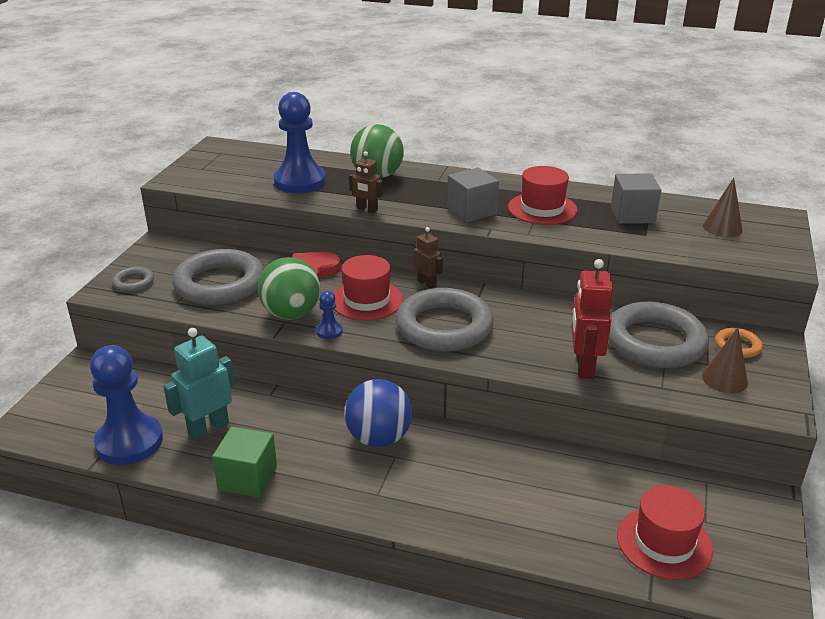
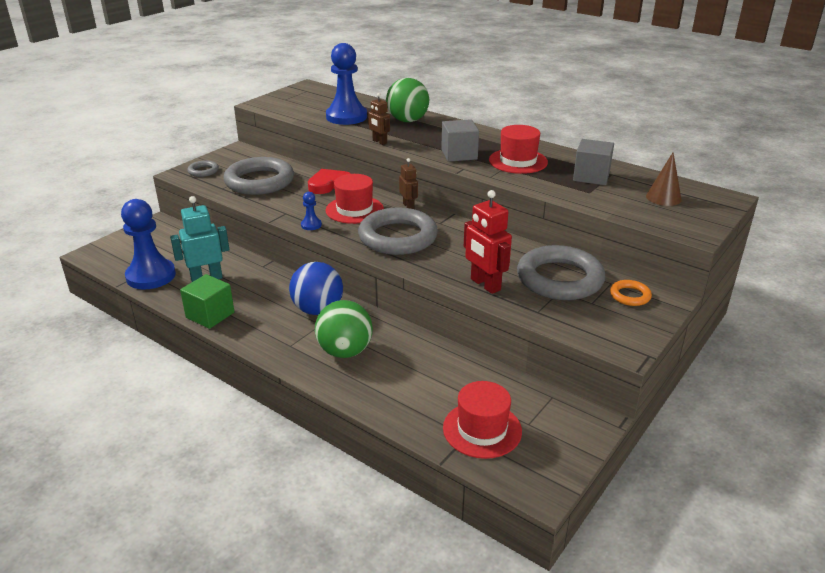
camera: 20 degrees right, 0 degrees up
green ball [258,257,320,320] -> green ball moved to [315,300,373,358]
red robot [571,259,613,379] -> red robot turned 60 degrees counterclockwise [464,190,512,294]
brown cone [702,327,748,393] -> none

